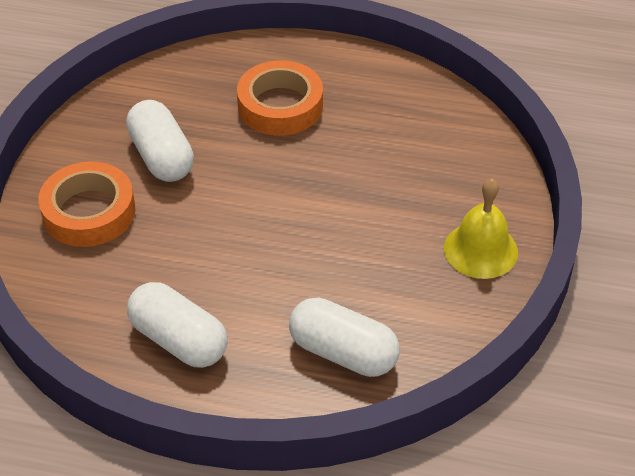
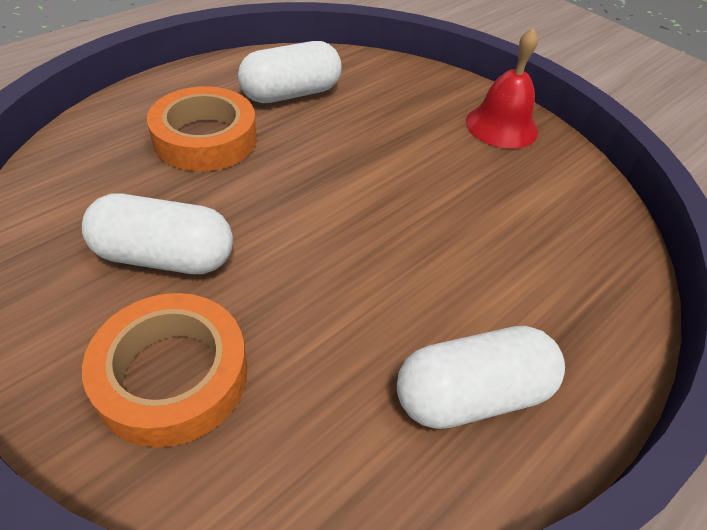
camera: 60 degrees left, 0 degrees up
white capsule [289,298,400,377] -> white capsule moved to [238,41,341,103]
yellow bell [444,179,518,279] -> red bell [466,28,538,149]

